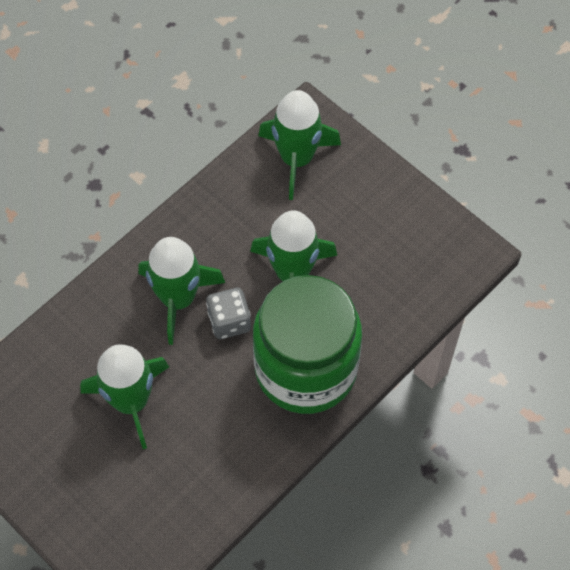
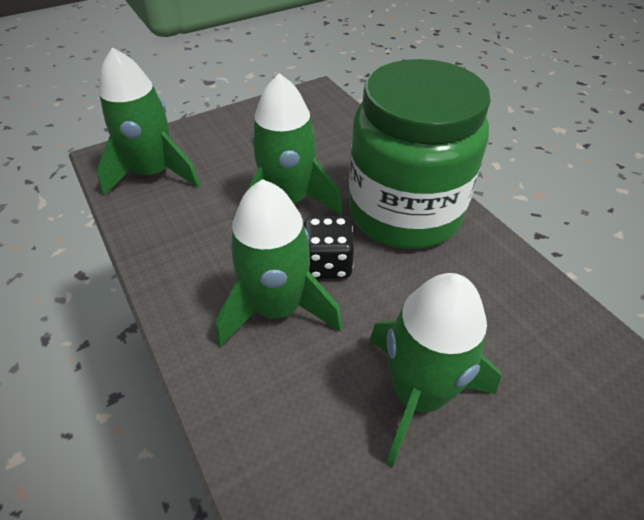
camera: 75 degrees left, 15 degrees down
grey dice [206,288,251,339] -> black dice [304,216,354,279]

